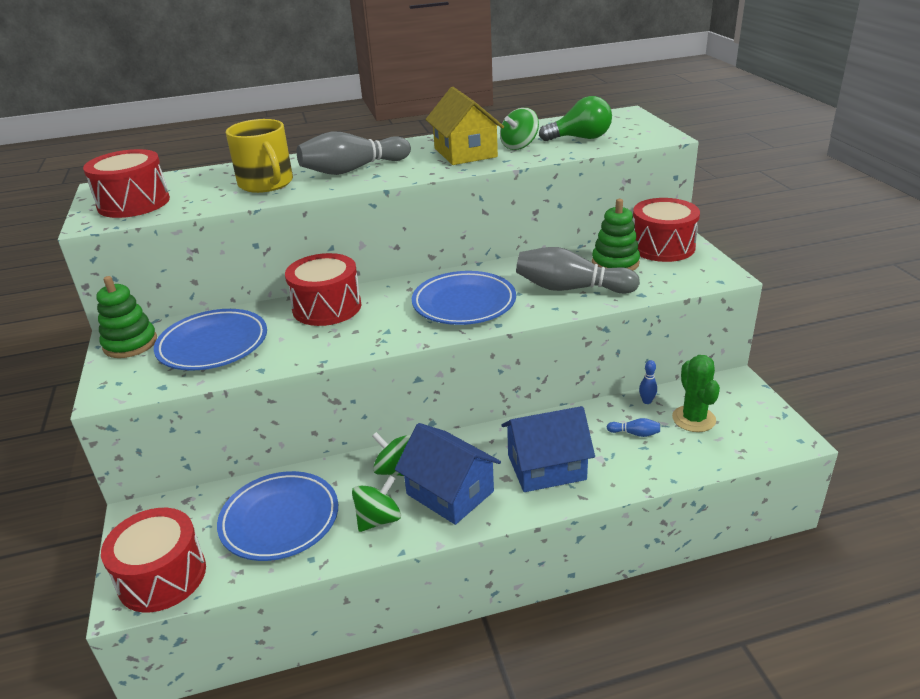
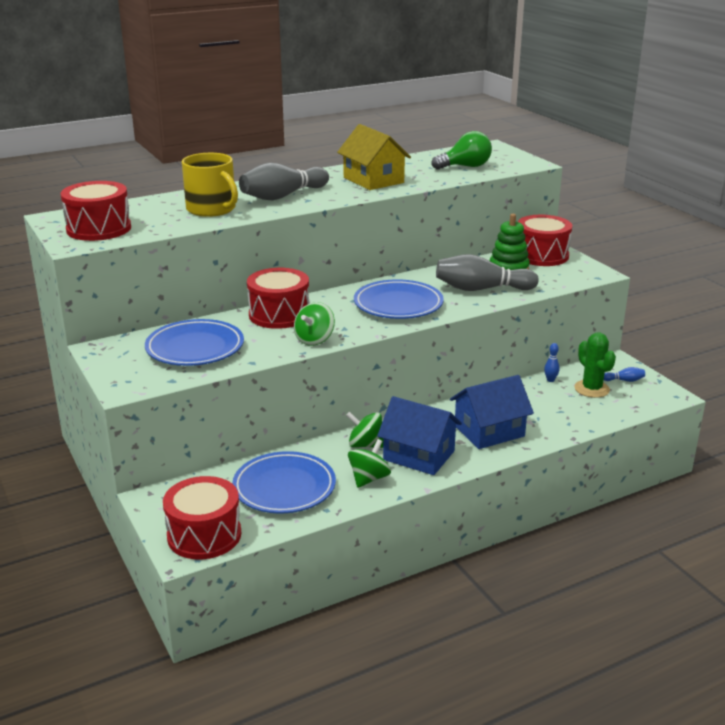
camera: 15 degrees left, 5 degrees down
green stacking toy [96,276,157,358] -> none
green spinning top [500,108,539,150] -> green spinning top moved to [294,302,335,346]
blue bowling pin [607,418,660,437] -> blue bowling pin moved to [604,367,645,382]

